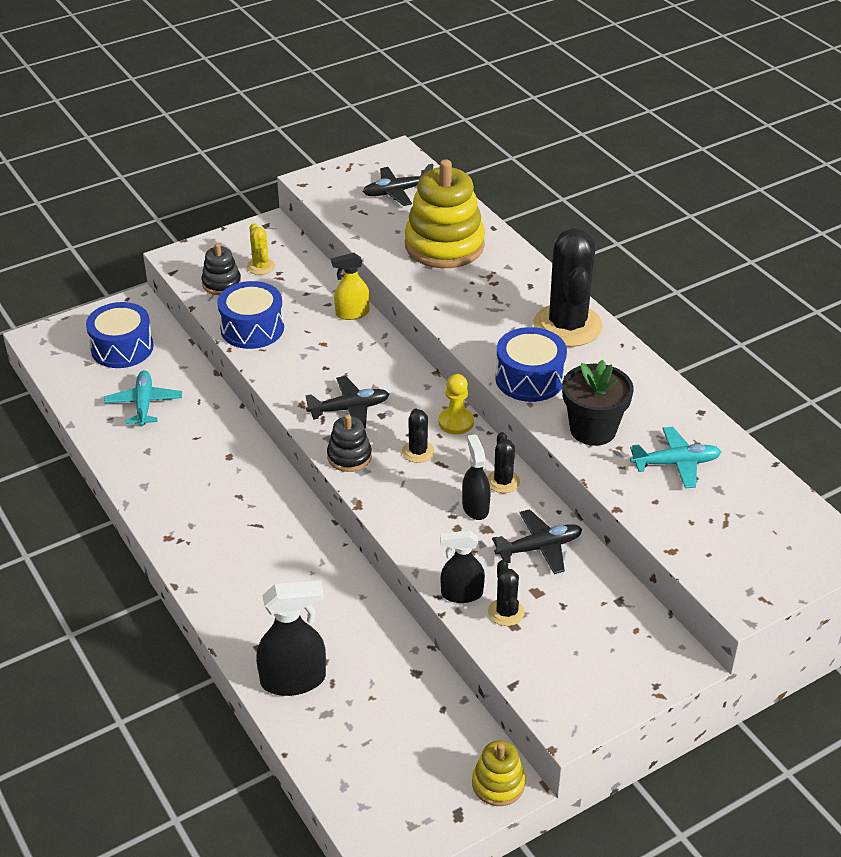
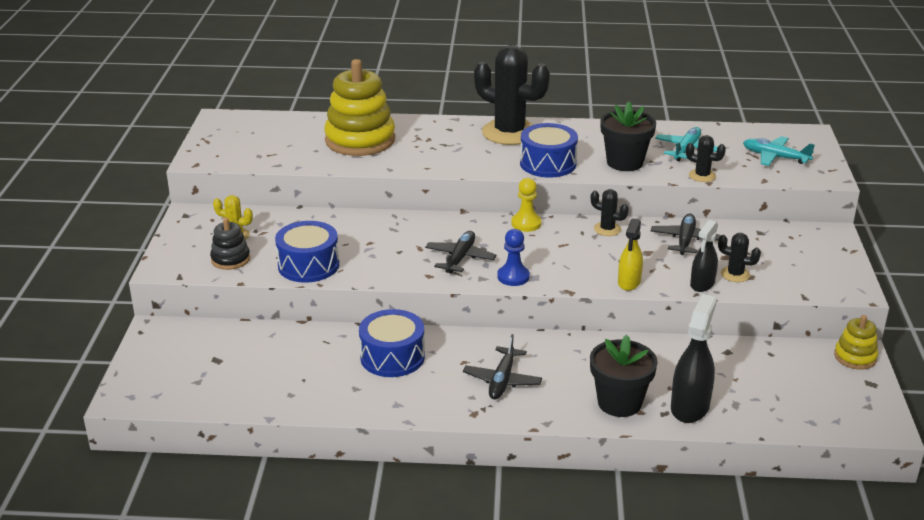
camera: 55 degrees left, 10 degrees down
blue drum [86,302,153,368] -> blue drum moved to [359,309,425,377]
turquoise plane [104,370,182,427] -> turquoise plane moved to [743,136,815,166]
black stacking toy [327,415,372,472] -> blue pawn [498,229,530,286]
yellow spray bottle [331,253,370,320] -> yellow spray bottle moved to [618,219,643,291]
black plane [363,164,434,206] -> black plane moved to [463,334,542,399]
black cactus [402,409,435,463] -> black cactus moved to [686,135,726,182]
black spray bottle [462,434,491,520] -> none
none -> black flower pot [590,335,658,417]

